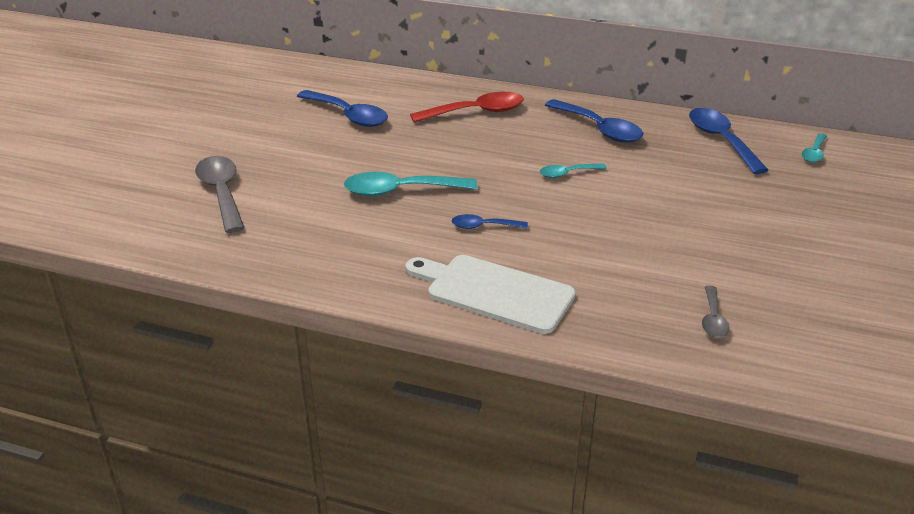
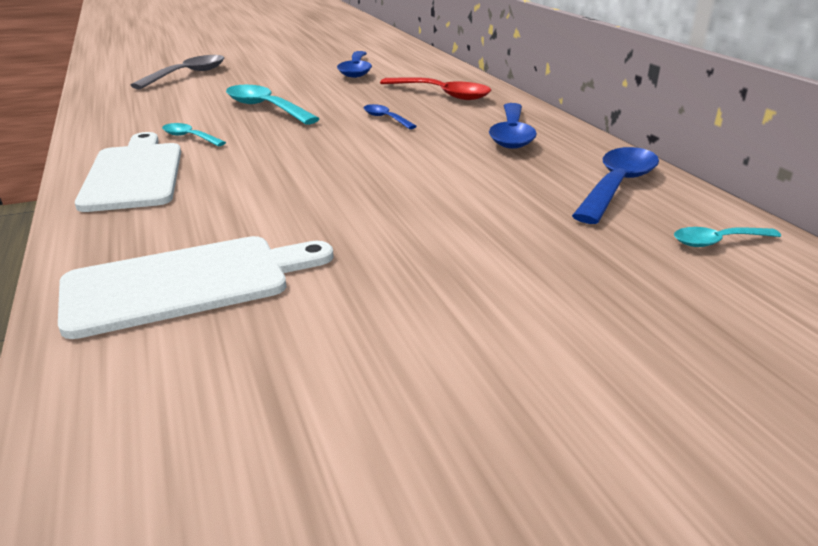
camera: 50 degrees right, 5 degrees down
blue spoon [452,214,528,229] -> blue spoon moved to [364,104,417,129]
turquoise spoon [540,164,607,178] -> turquoise spoon moved to [162,123,226,146]
grey spoon [702,286,729,338] -> white cutting board [58,236,334,339]

